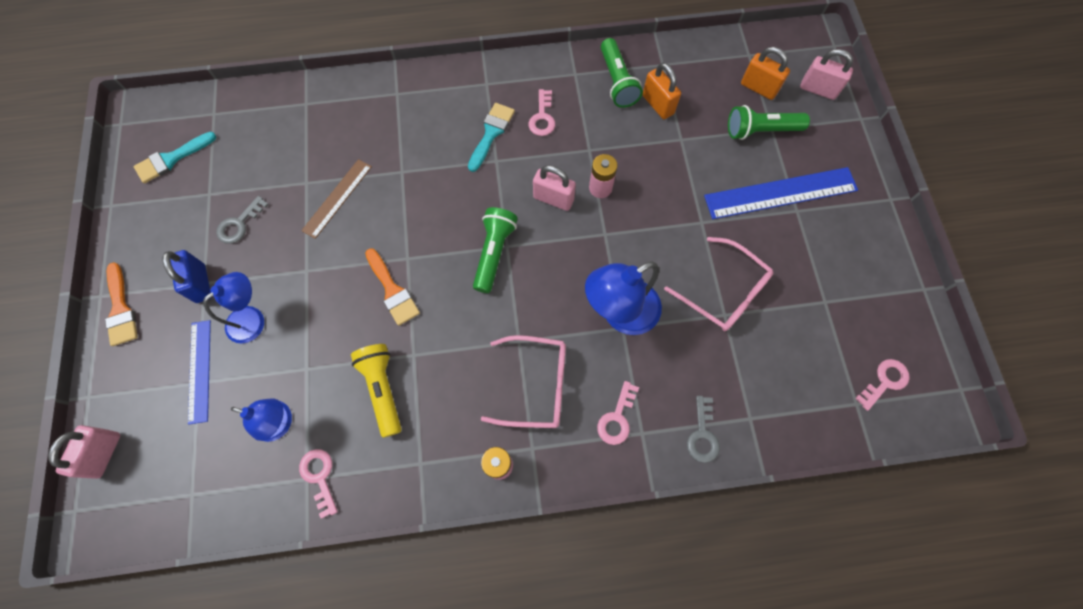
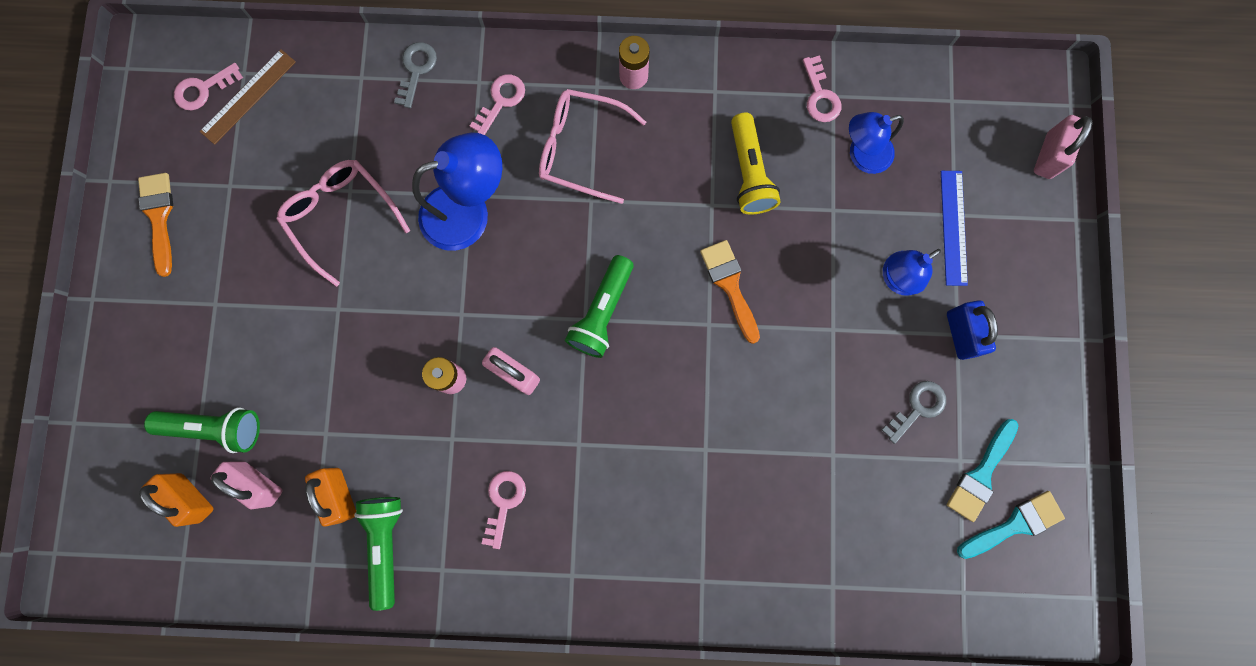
camera: 170 degrees left, 10 degrees up
orange brush [105,262,138,346] -> orange brush moved to [138,173,173,277]
blue lamp [231,398,292,442] -> blue lamp turned 45 degrees counterclockwise [849,112,904,174]
brown ruler [301,159,372,239] -> brown ruler moved to [200,49,296,145]
turquoise brush [468,103,515,172] -> turquoise brush moved to [947,419,1018,522]
blue ruler [704,167,858,219] -> none
pink padlock [800,49,853,100] -> pink padlock moved to [210,461,283,509]

